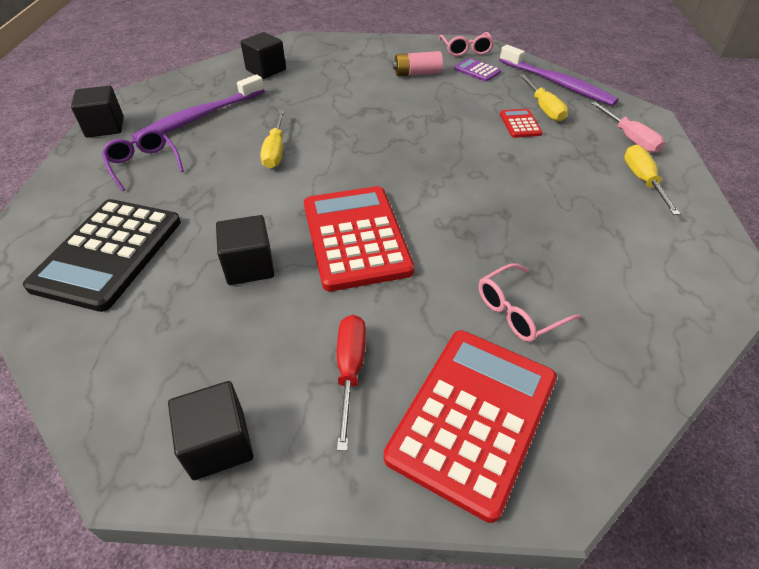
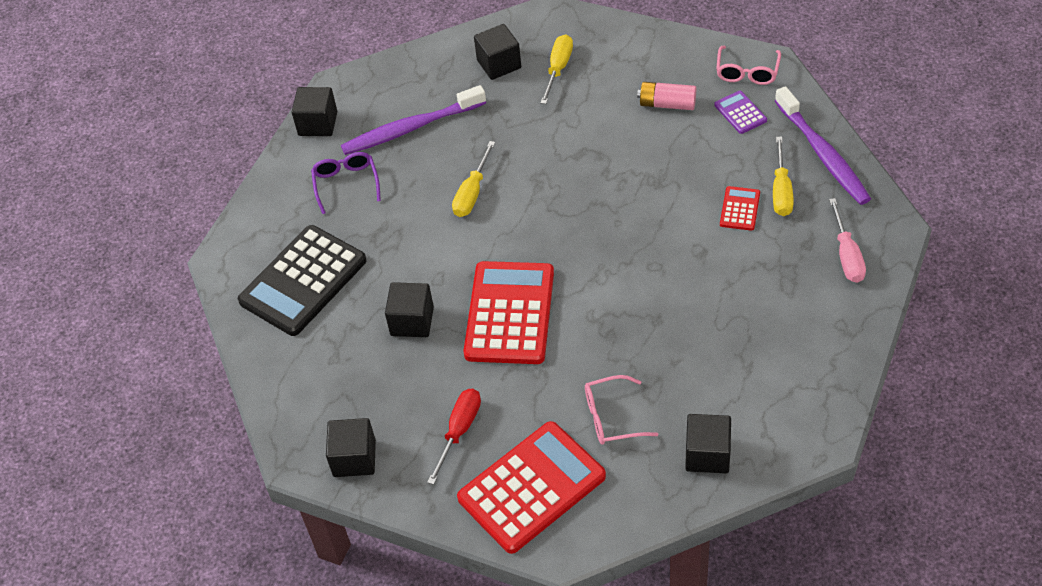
camera: 25 degrees right, 5 degrees up
yellow screwdriver [624,145,680,215] -> yellow screwdriver moved to [540,35,573,104]
none -> black cube [685,414,731,473]

